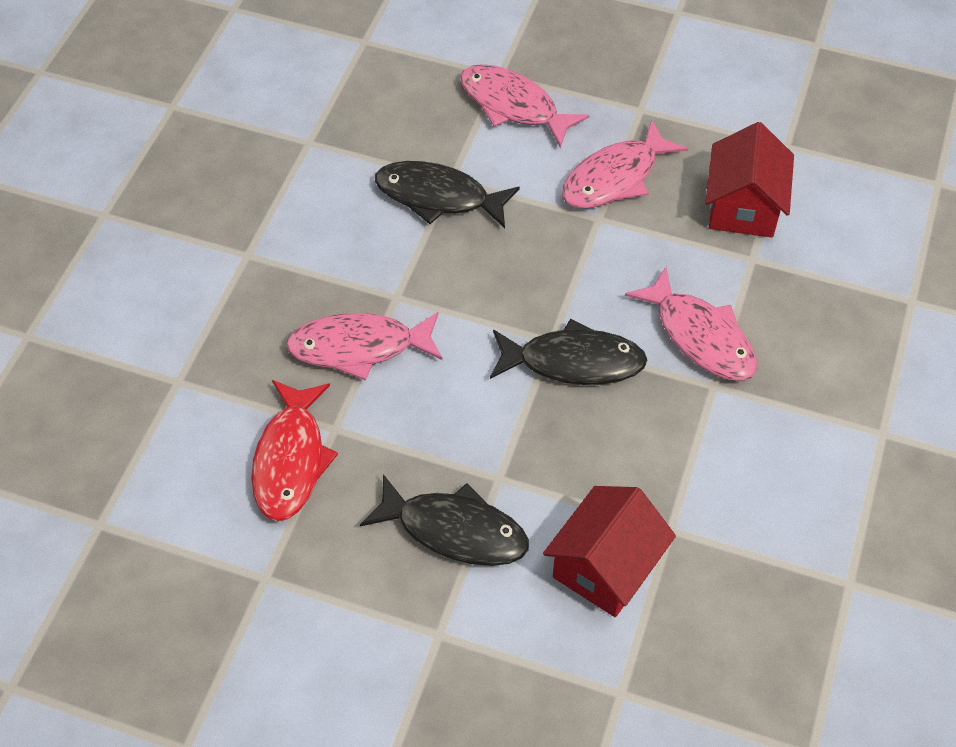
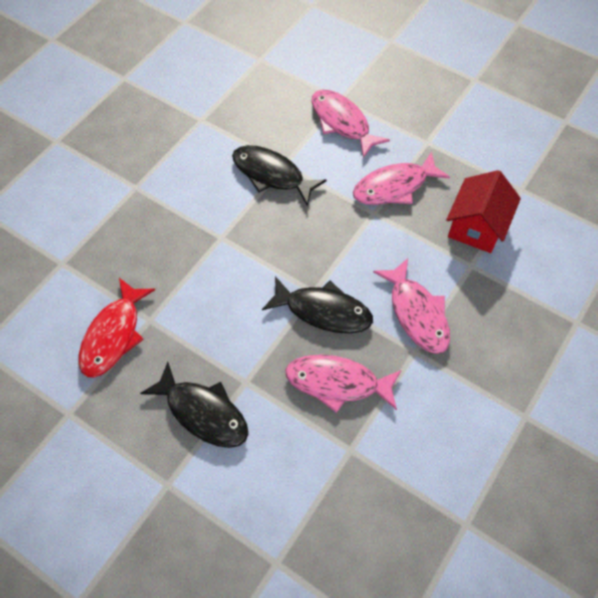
camera: 15 degrees right, 5 degrees up
pink fish [286,312,443,380] -> pink fish moved to [285,355,402,413]
red house [543,486,676,617] -> none

